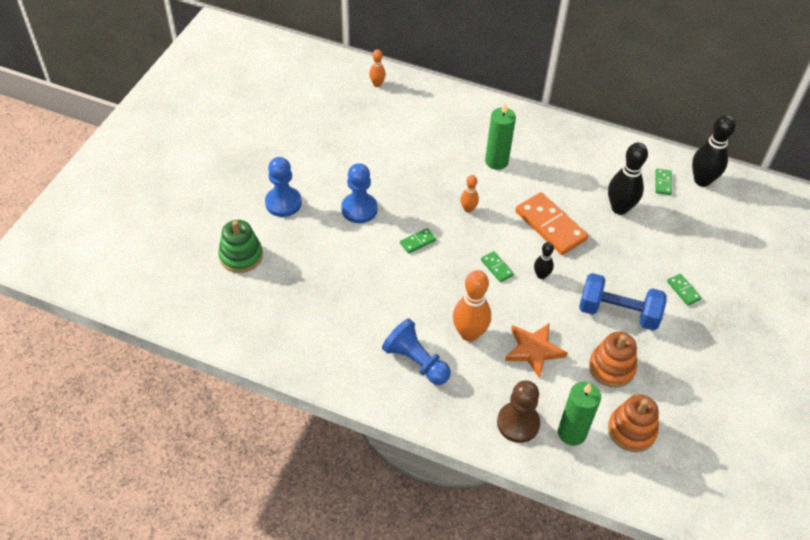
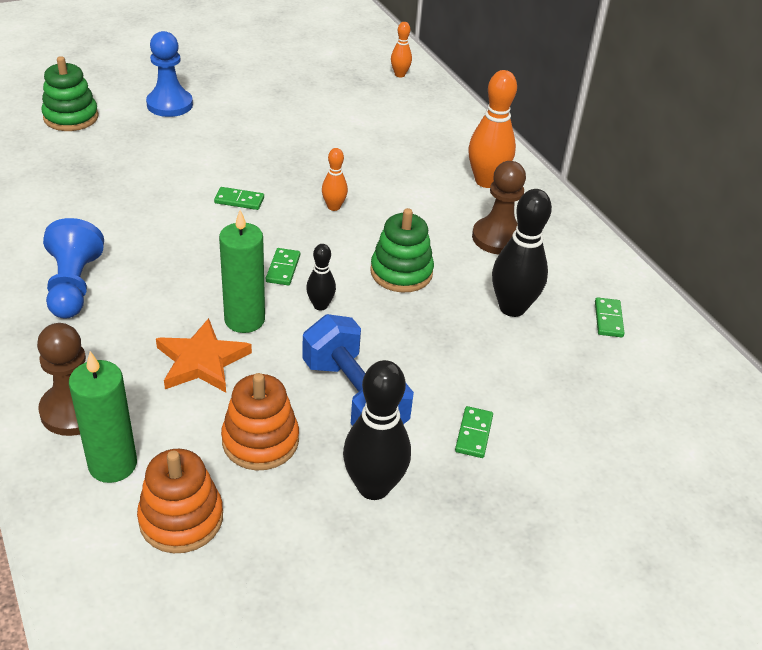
camera: 40 degrees right, 10 degrees down
blue pawn [341,163,378,223] -> none
orange bowling pin [453,270,491,342] -> orange bowling pin moved to [468,70,517,188]
green candle [485,102,516,170] -> green candle moved to [219,210,265,333]
orange domino [515,192,588,255] -> green stacking toy [370,208,434,292]
green domino [655,169,672,195] -> green domino turned 45 degrees counterclockwise [595,297,625,337]
black bowling pin [692,115,736,187] -> black bowling pin moved to [343,360,411,500]
none -> brown pawn [472,161,526,254]

